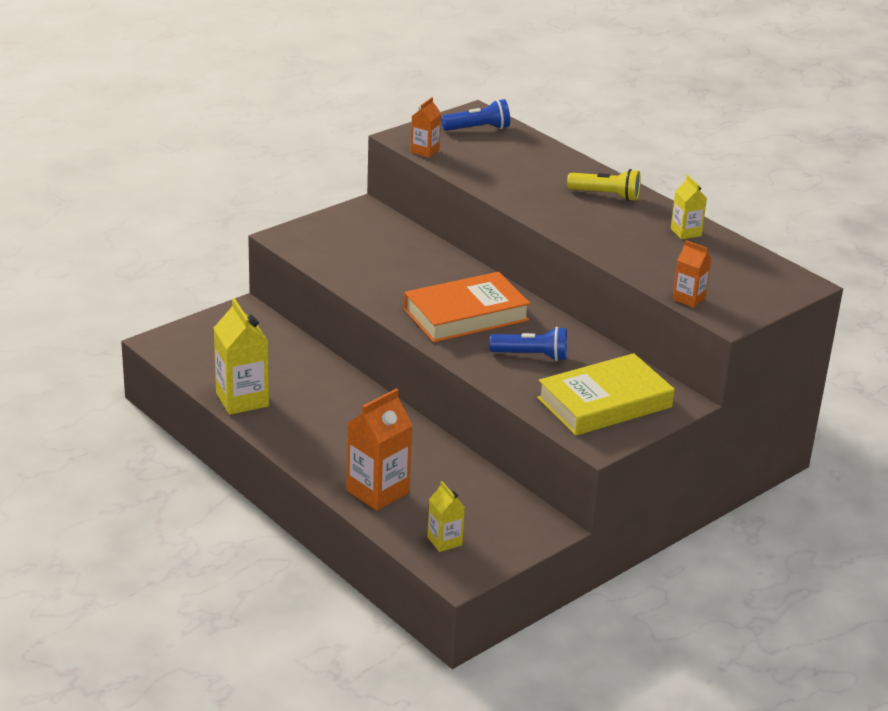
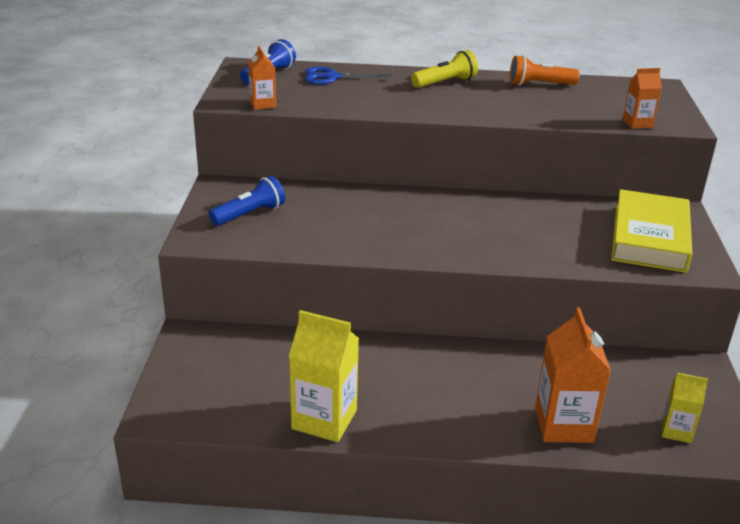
camera: 45 degrees left, 0 degrees up
orange book [404,272,531,342] -> none
blue flashlight [490,327,567,361] -> blue flashlight moved to [209,176,285,226]
yellow carton [671,175,707,239] -> orange flashlight [510,55,580,86]
none -> blue scissors [305,67,393,85]

